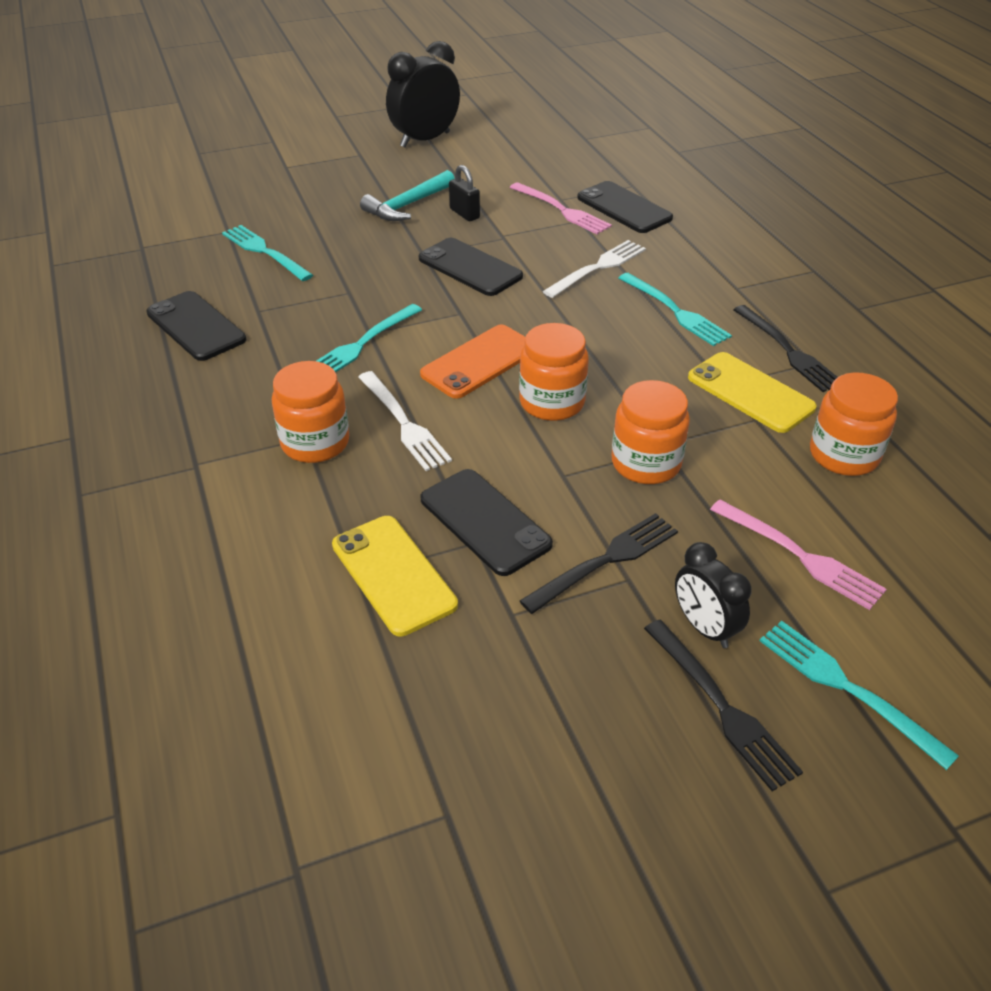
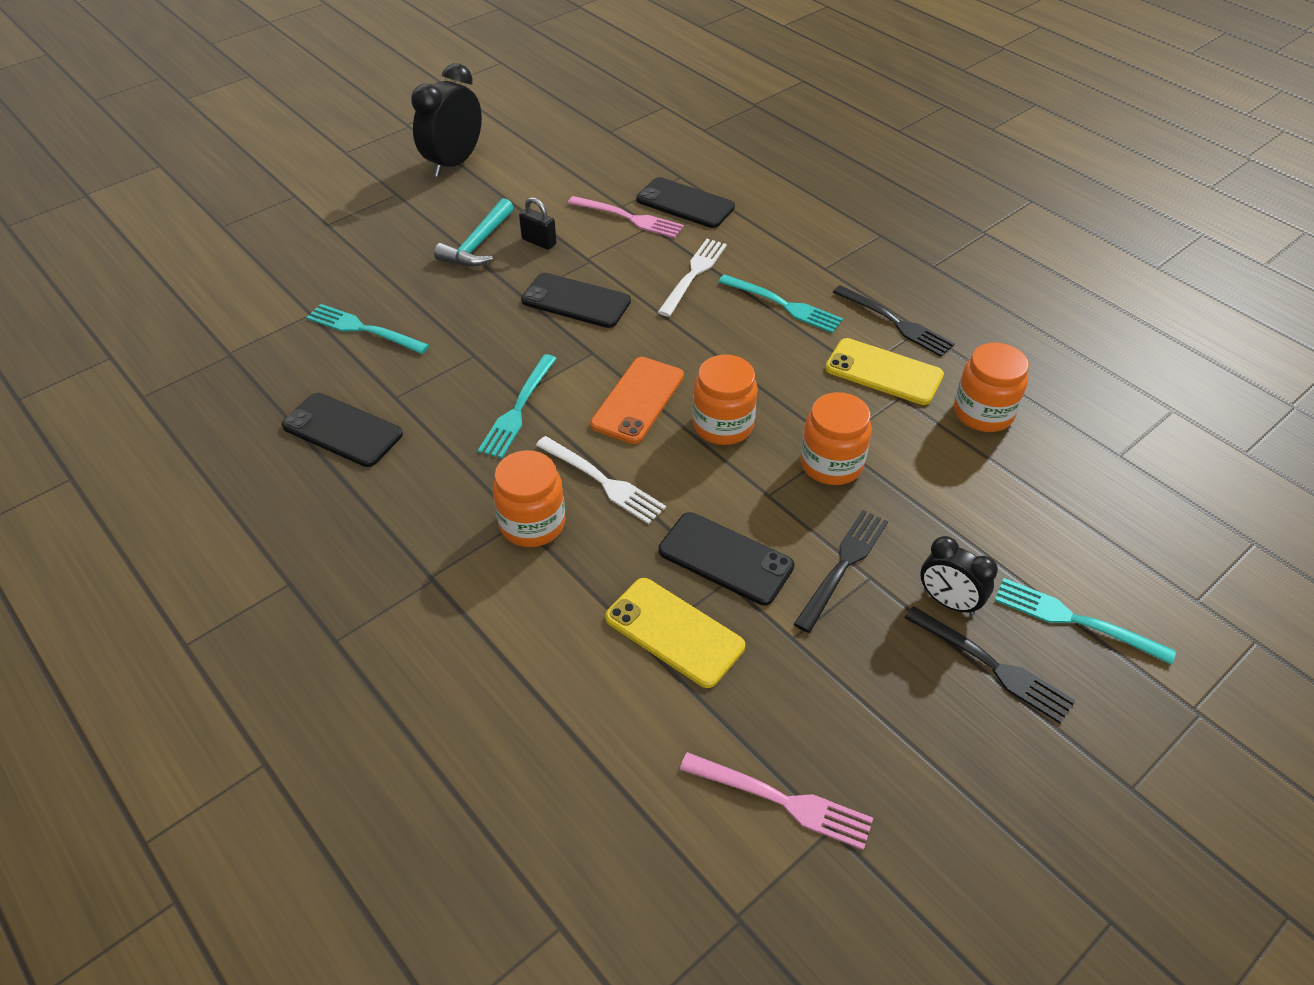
camera: 20 degrees left, 5 degrees up
pink fork [710,500,887,610] -> pink fork moved to [680,752,873,850]

